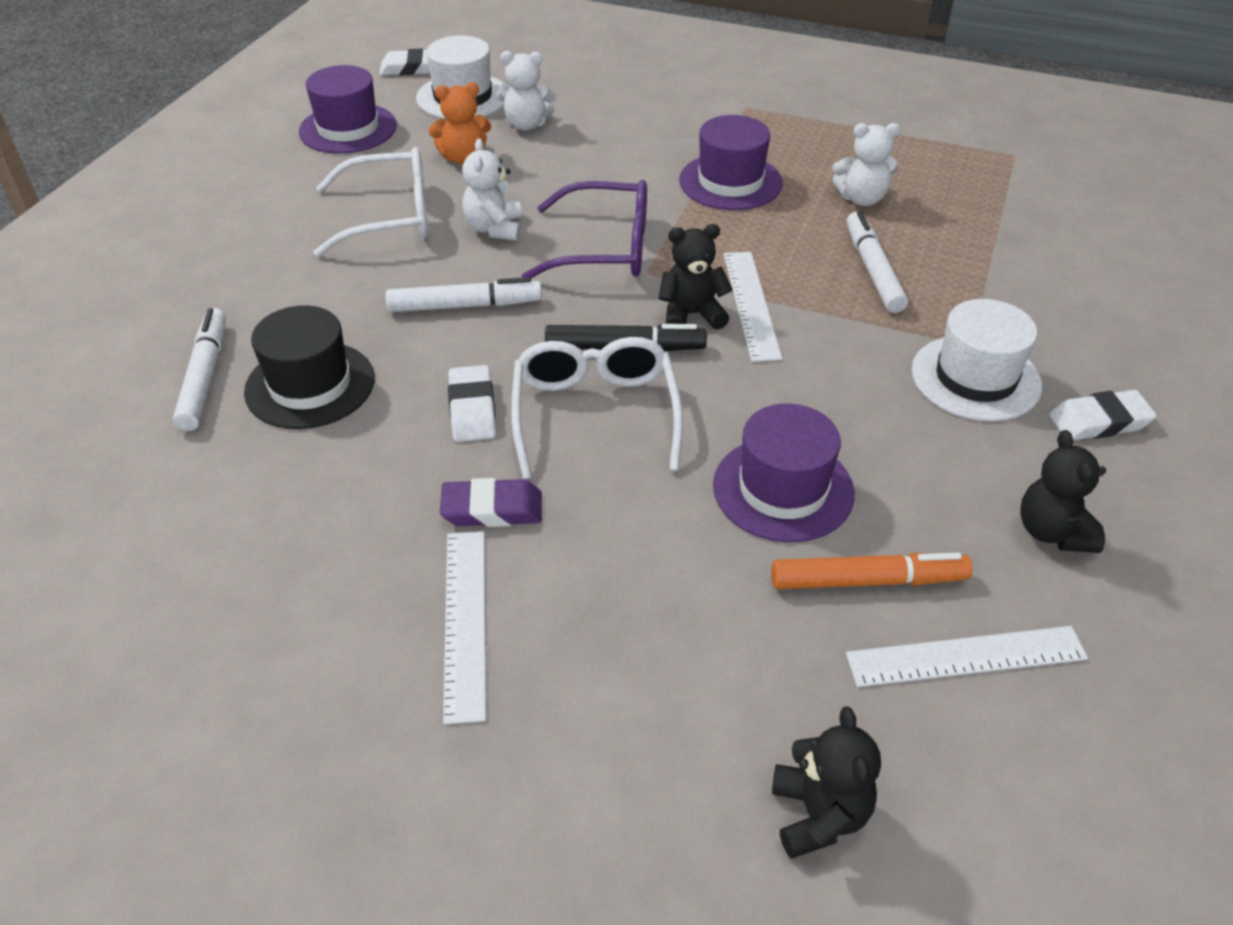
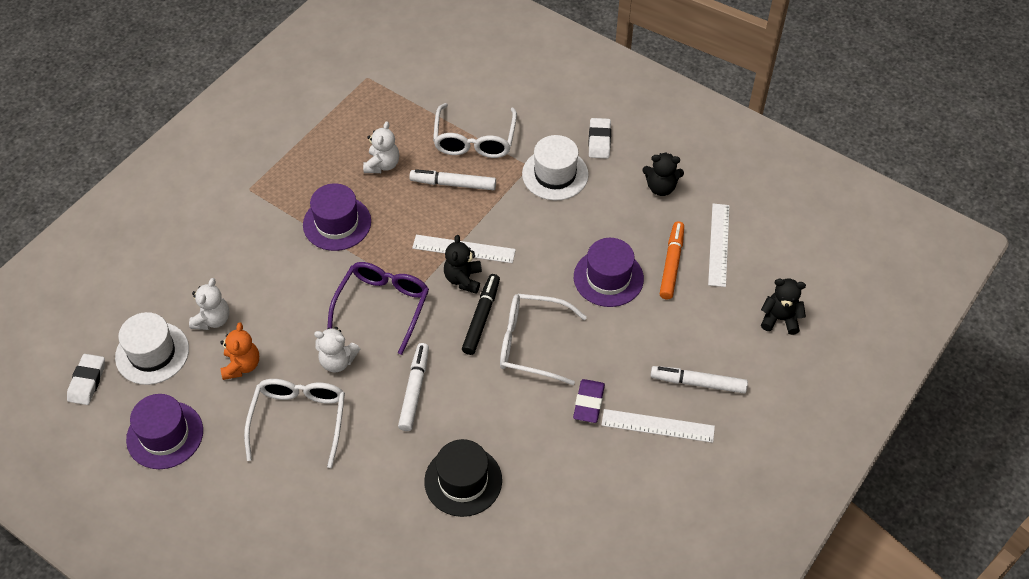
camera: 75 degrees left, 10 degrees up
white marker [173,308,226,431] -> white marker moved to [650,366,748,394]
white eraser [448,365,496,442] -> none
none -> white glasses [433,103,517,158]

